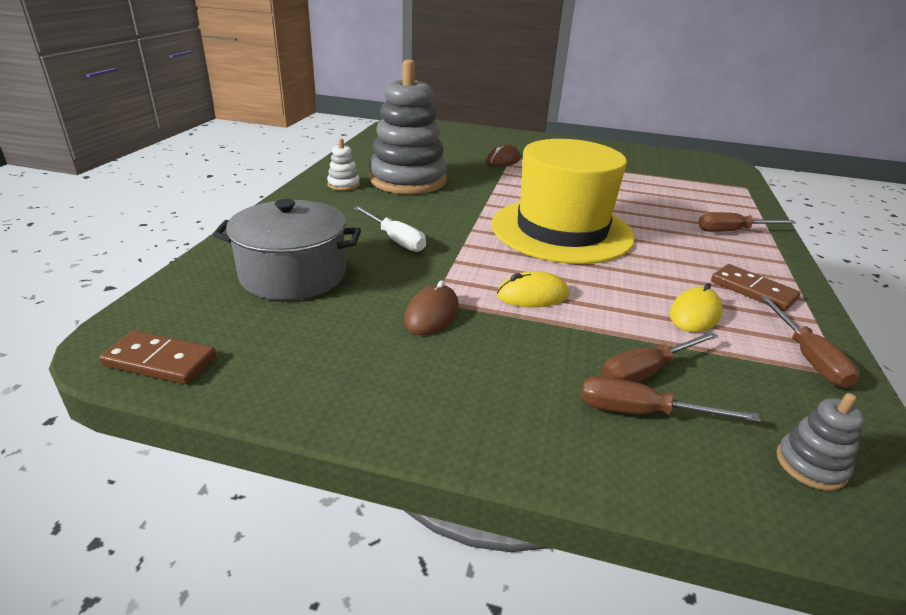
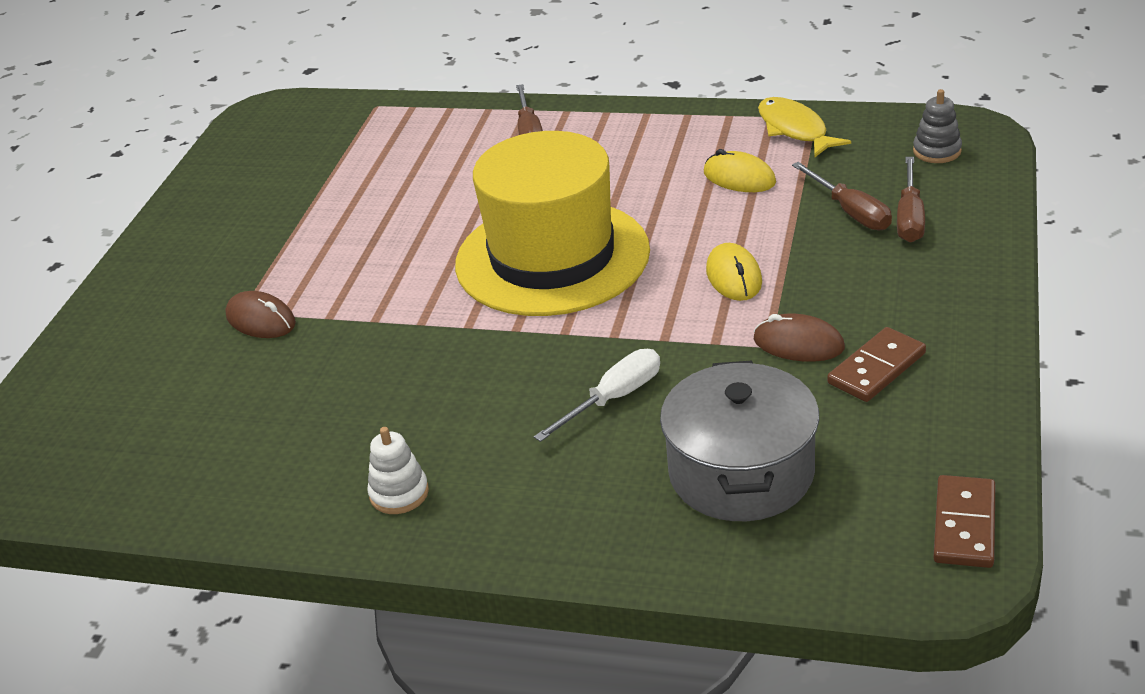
camera: 85 degrees left, 5 degrees up
grey stacking toy [369,59,447,194] -> none
brown domino [711,264,801,311] -> brown domino moved to [827,327,926,402]
brown screwdriver [760,296,860,388] -> yellow fish [758,97,851,157]

